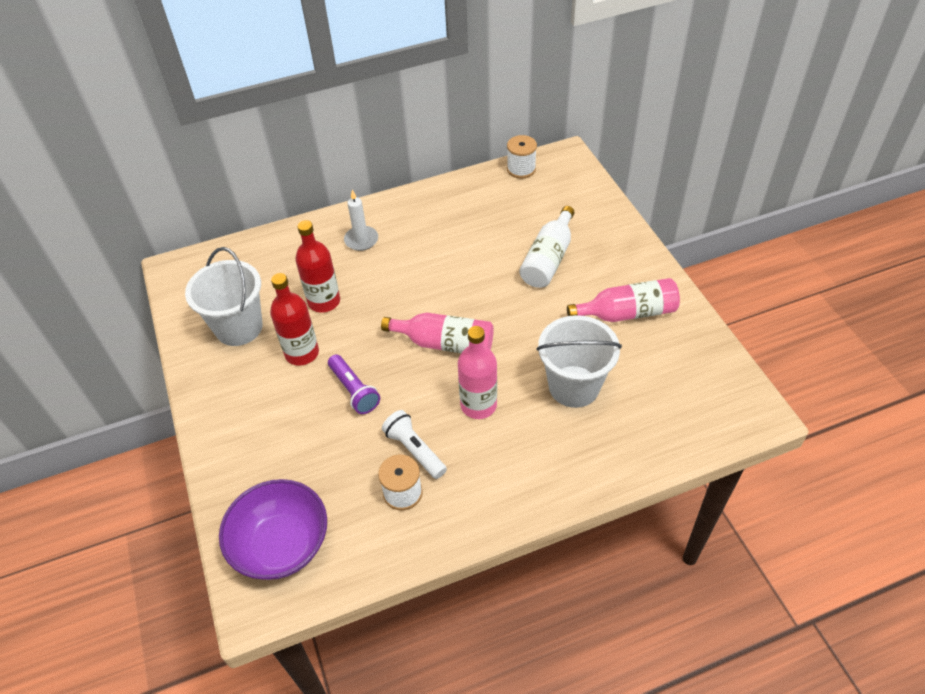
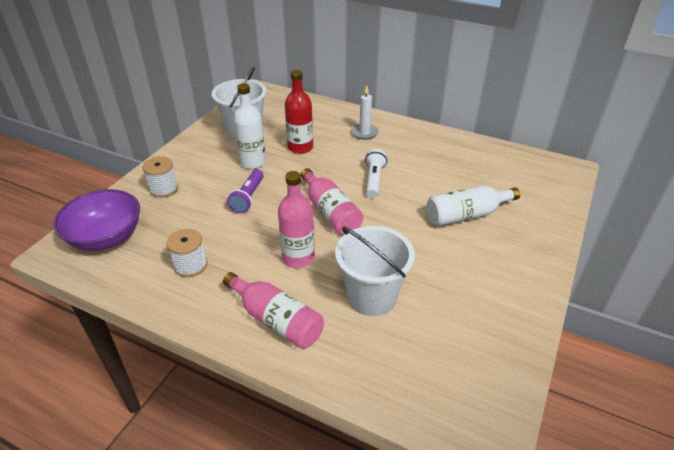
camera: 45 degrees right, 10 degrees down
red bottle [270,273,319,366] -> white bottle [233,83,266,169]
white flashlight [382,410,447,479] -> white flashlight moved to [365,149,387,198]
white spool [507,135,537,179] -> white spool moved to [143,156,178,198]
pink bottle [567,278,680,322] -> pink bottle moved to [223,272,324,349]

